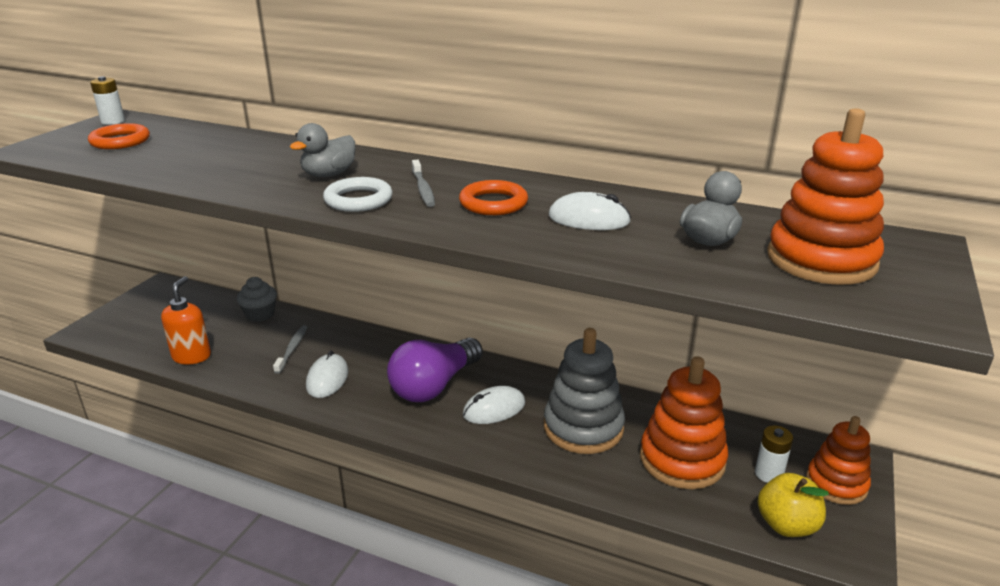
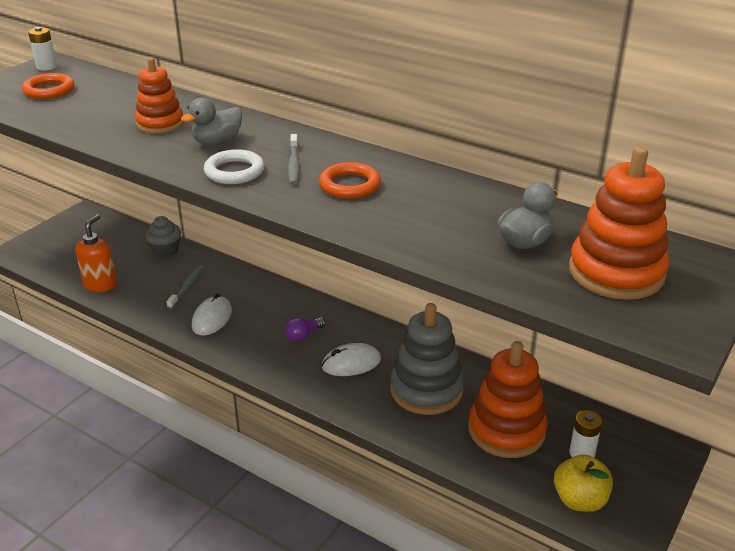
camera: 10 degrees right, 5 degrees up
purple light bulb [387,338,483,402] -> purple light bulb [285,317,325,342], size x0.43
white mouse [549,192,631,230] -> none
orange stacking toy [806,416,871,505] -> orange stacking toy moved to [135,57,184,134]

